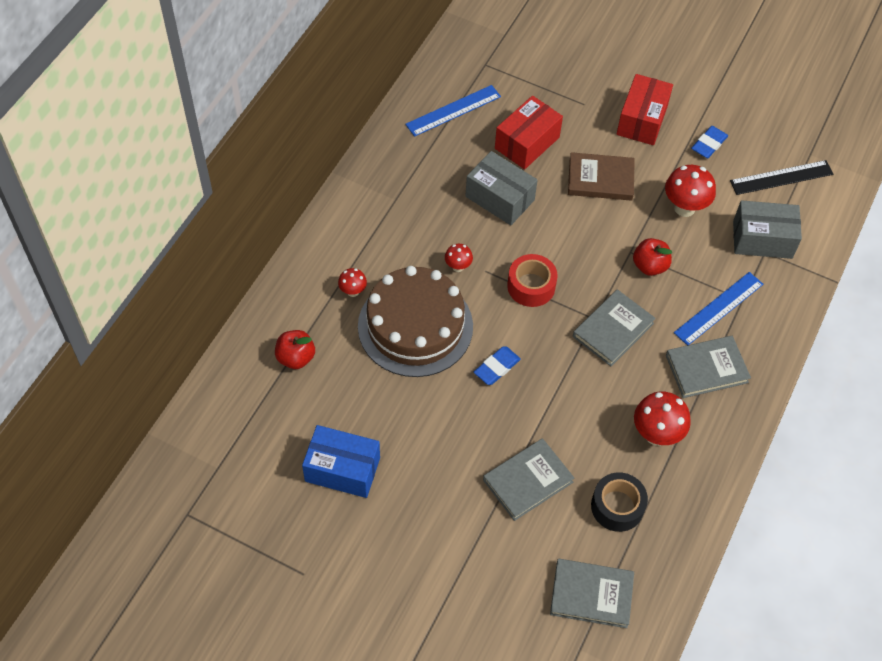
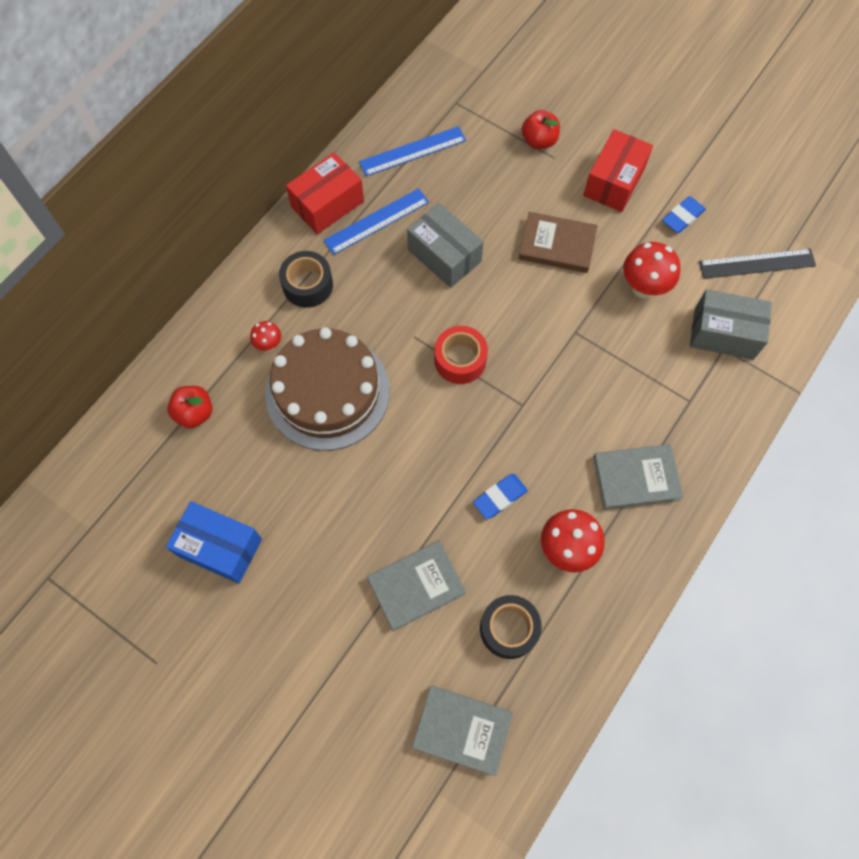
camera: 10 degrees right, 10 degrees up
red mushroom [445,244,473,272] -> none
blue eraser [474,346,521,385] -> blue eraser moved to [473,474,528,519]
red box [495,96,563,169] -> red box moved to [286,152,364,234]
grey book [573,289,656,366] -> none
red apple [633,238,672,276] -> red apple moved to [522,110,560,149]
blue ruler [674,272,763,345] -> blue ruler moved to [324,188,429,255]
none -> black tape [279,251,333,308]

